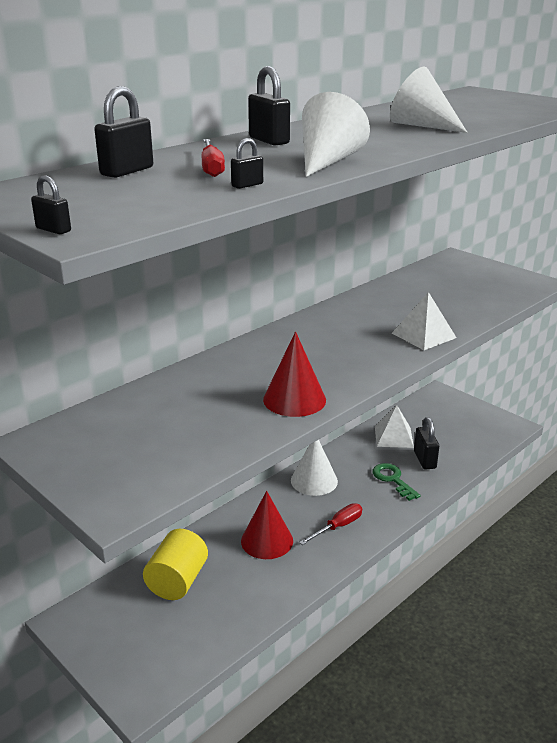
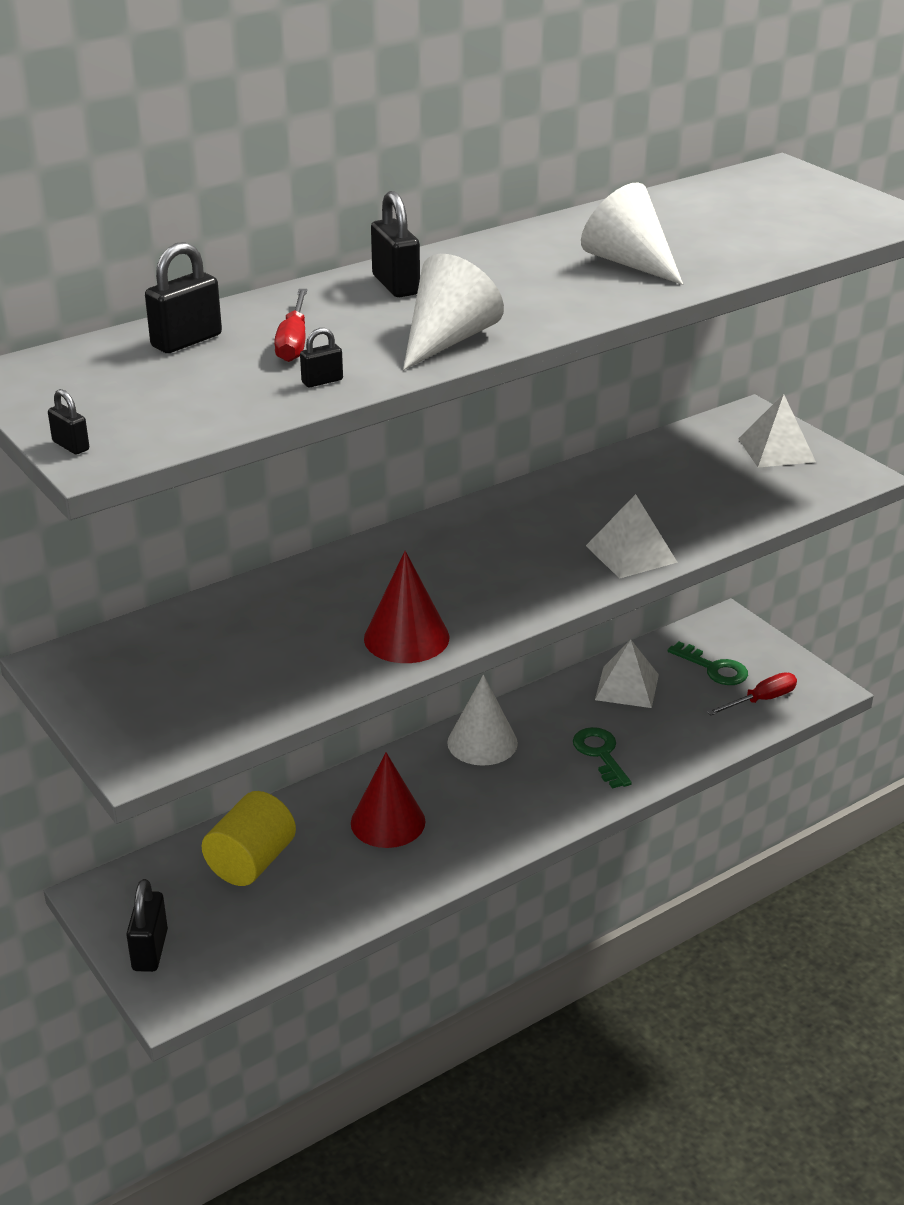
camera: 10 degrees right, 5 degrees up
red screwdriver [299,503,362,545] -> red screwdriver moved to [707,672,797,715]
black padlock [414,417,439,469] -> black padlock moved to [126,879,168,972]
none -> green key [668,642,748,685]
none -> white pyramid [738,394,816,467]

